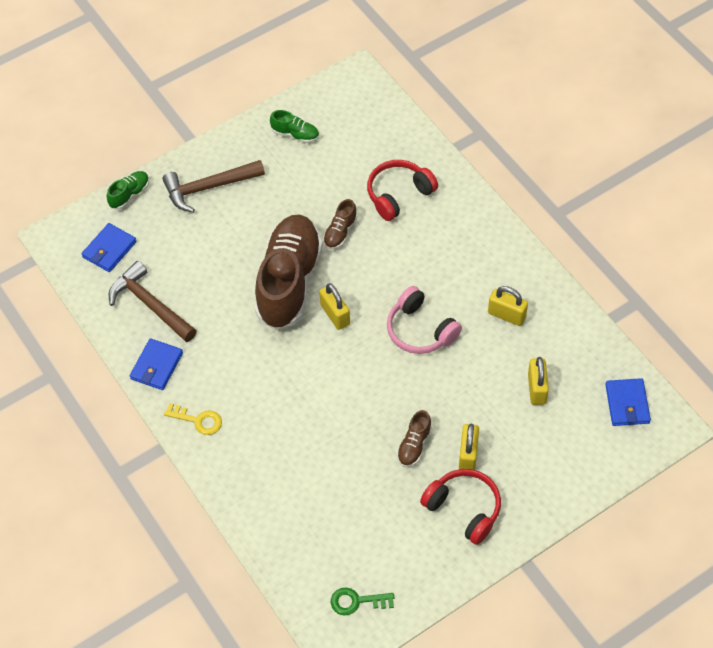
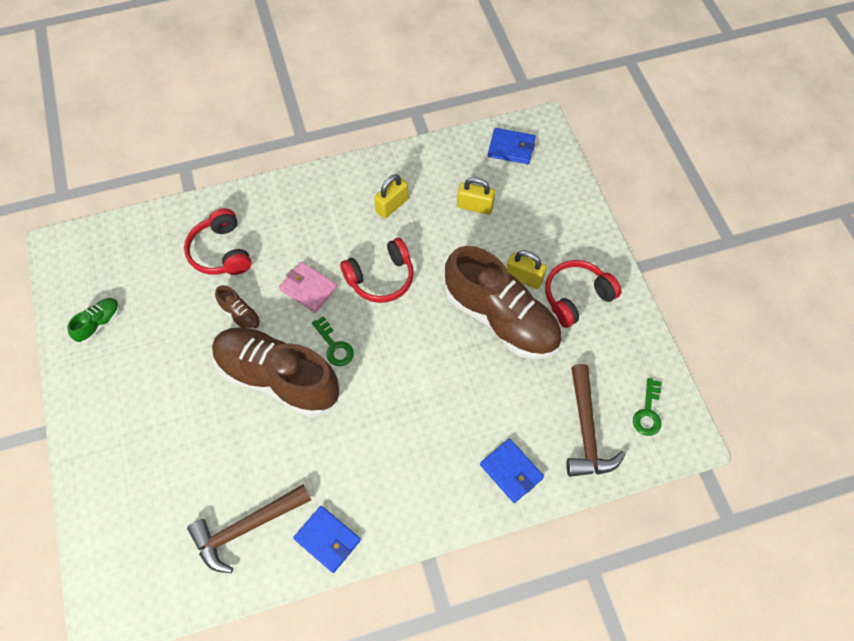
camera: 75 degrees left, 5 degrees up
blue wallet [82,223,137,272] -> blue wallet moved to [480,439,544,503]
green shoe [107,171,149,210] -> none
brown hammer [162,160,265,213] -> brown hammer moved to [566,364,626,477]
yellow key [164,403,222,435] -> none
yellow padlock [319,283,350,330] -> green key [312,316,354,366]
pink headphones [387,286,462,354] -> red headphones [340,238,414,303]
brown shoe [397,410,432,467] -> brown shoe [445,246,562,359], size x2.41
none -> pink wallet [279,262,337,313]

